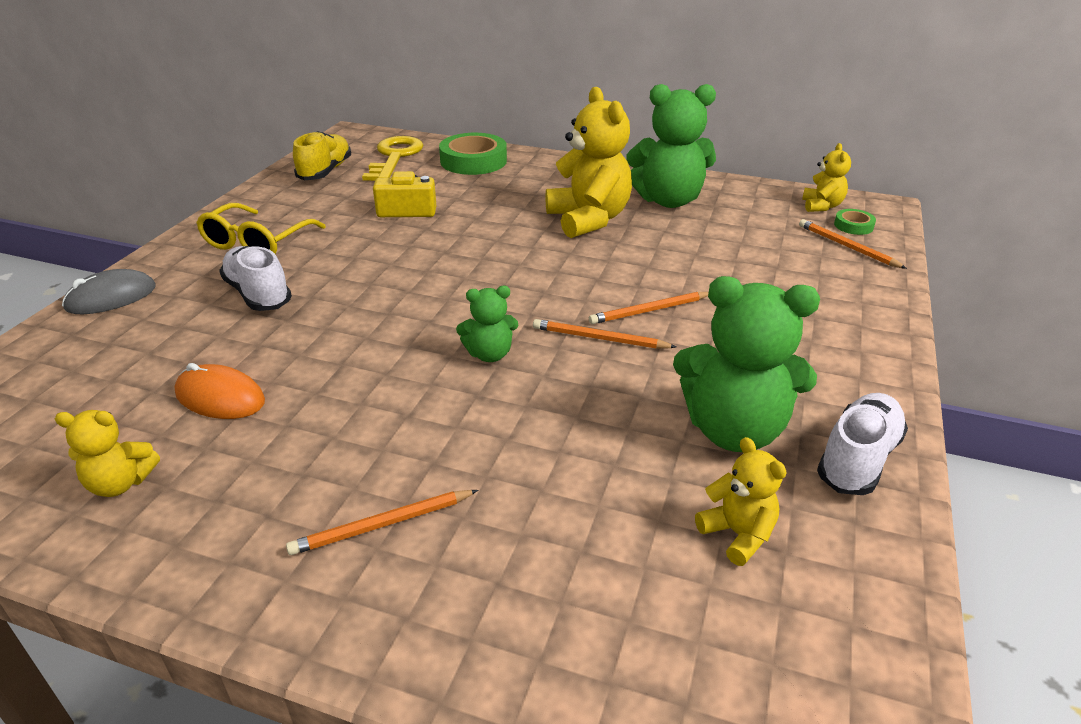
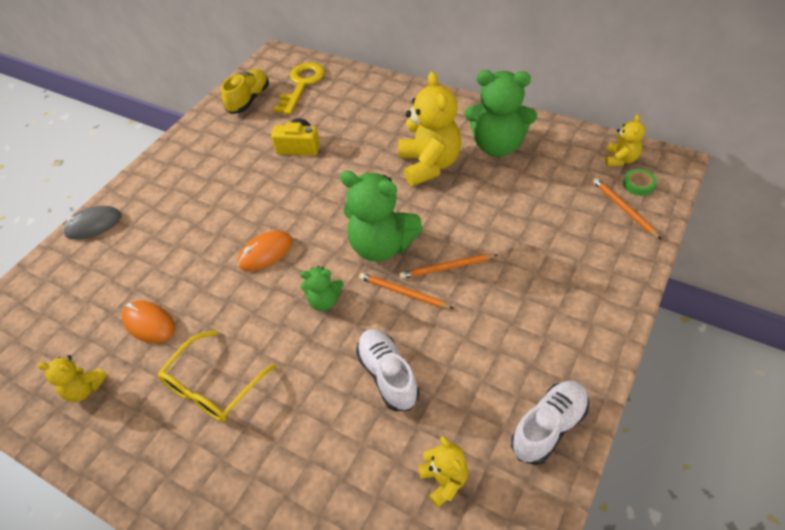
camera: 15 degrees right, 15 degrees up
yellow glasses [196,203,326,254] -> yellow glasses moved to [158,330,276,422]
white shoe [219,246,292,311] -> white shoe moved to [356,329,419,411]
orange pencil [286,490,478,555] -> none
green tape [439,133,507,175] -> none
green teddy bear [673,276,820,452] -> green teddy bear moved to [340,171,423,262]
none -> orange mouse [238,230,293,271]

